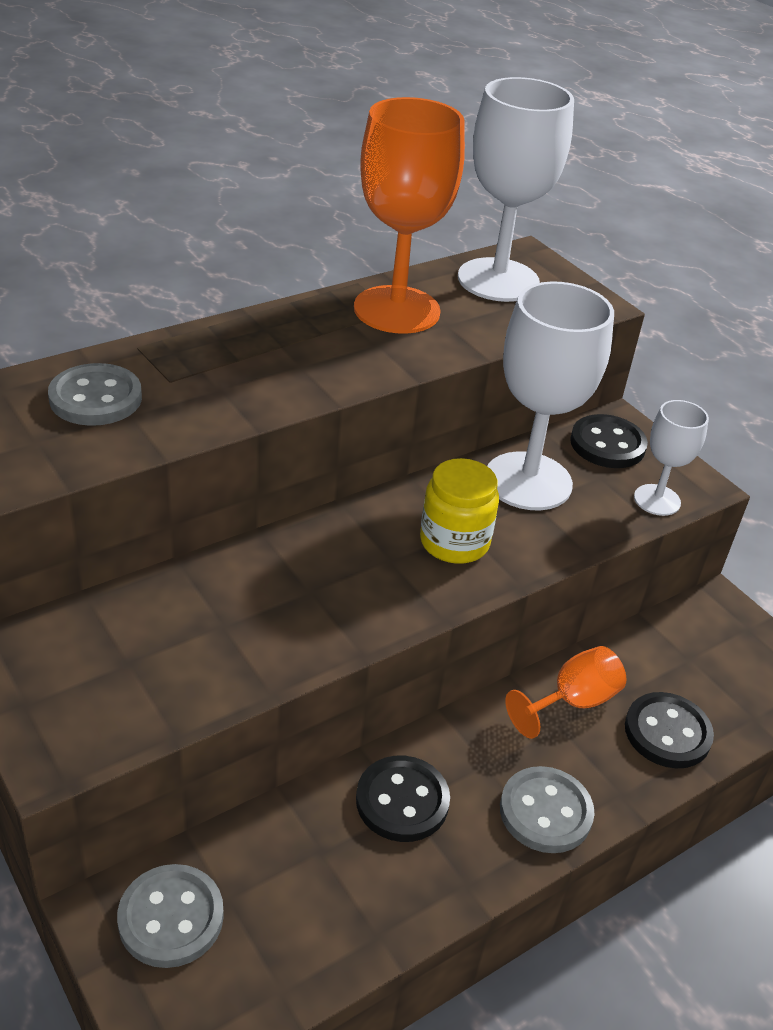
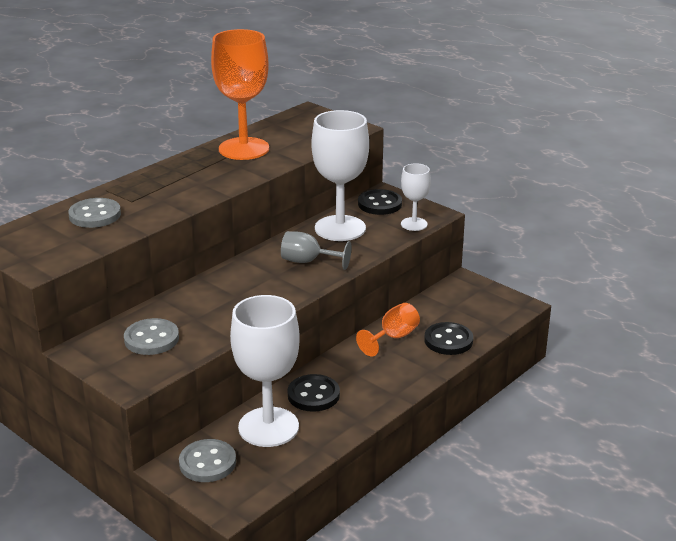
camera: 10 degrees left, 10 degrees down
yellow jar [420,458,499,564] -> grey goblet [281,231,352,270]
white goblet [458,77,574,302] -> white goblet moved to [230,295,300,447]
grey button [500,766,595,853] -> grey button moved to [124,318,179,355]

